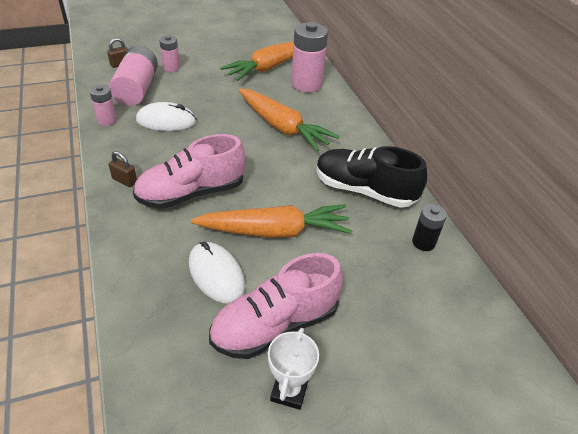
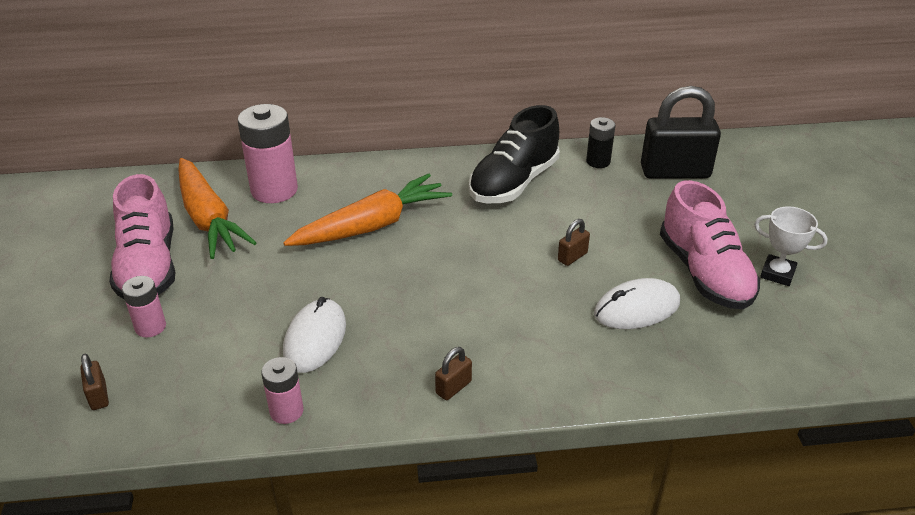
camera: 75 degrees left, 5 degrees down
pink battery [109,46,158,106] -> none
pink shoe [133,134,246,209] -> pink shoe moved to [109,174,176,300]
orange carrot [191,204,352,238] -> brown padlock [558,219,590,266]
none -> black padlock [641,86,721,179]

